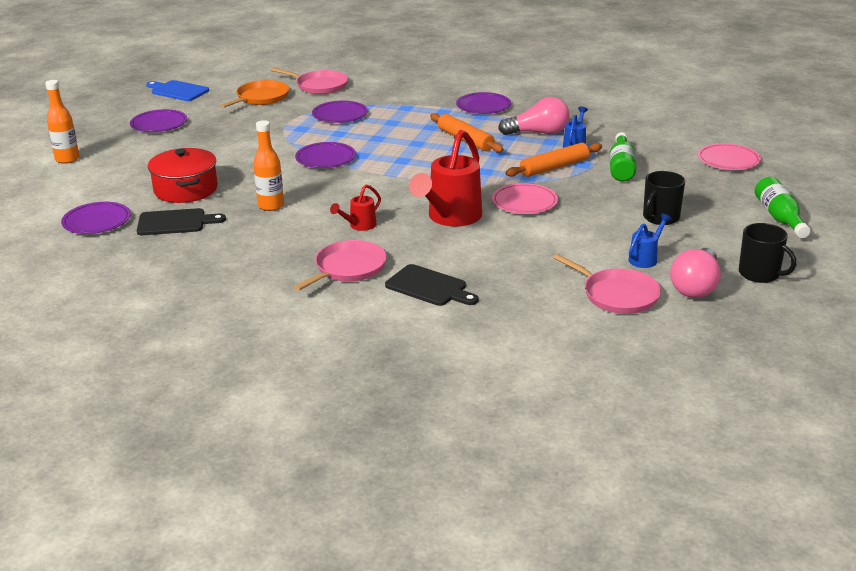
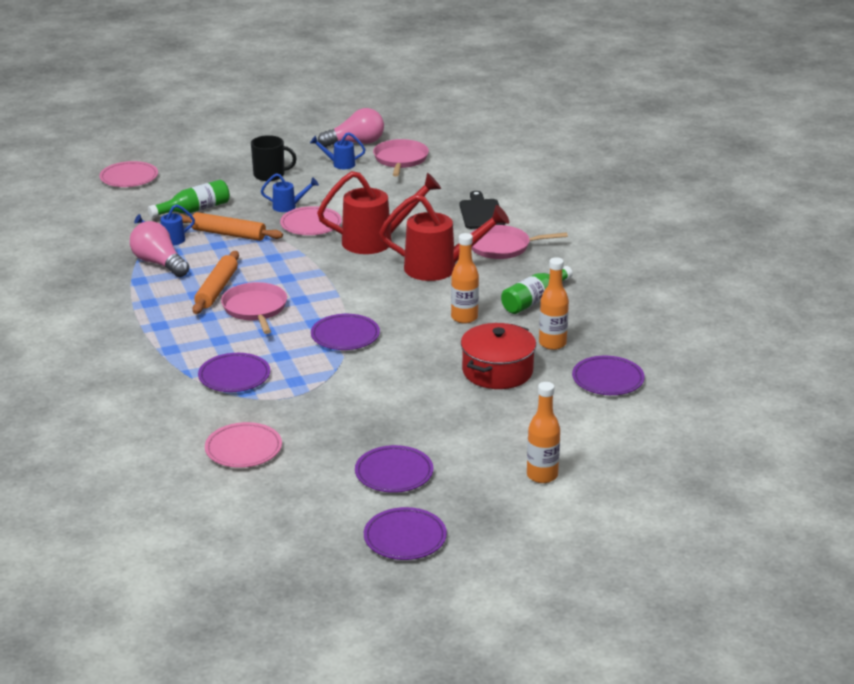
camera: 130 degrees left, 0 degrees up
black cutting board [137,208,226,235] -> orange bottle [539,257,569,350]
blue cutting board [146,80,209,101] -> none
orange pan [220,80,289,108] -> pink plate [205,422,282,468]
pink pan [271,68,348,94] -> pink pan moved to [221,282,287,334]
red watering can [330,184,381,231] -> red watering can [379,194,509,281], size x2.06
purple plate [456,92,511,114] -> purple plate moved to [364,507,447,560]
black mug [739,223,796,283] -> none
green bottle [755,177,811,238] -> green bottle moved to [501,266,573,314]
none -> blue watering can [261,173,319,212]

